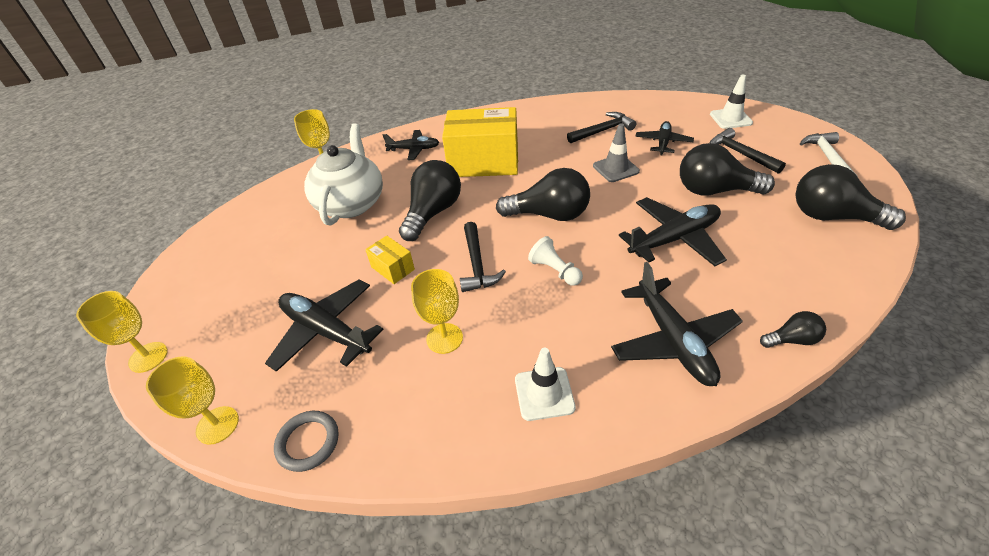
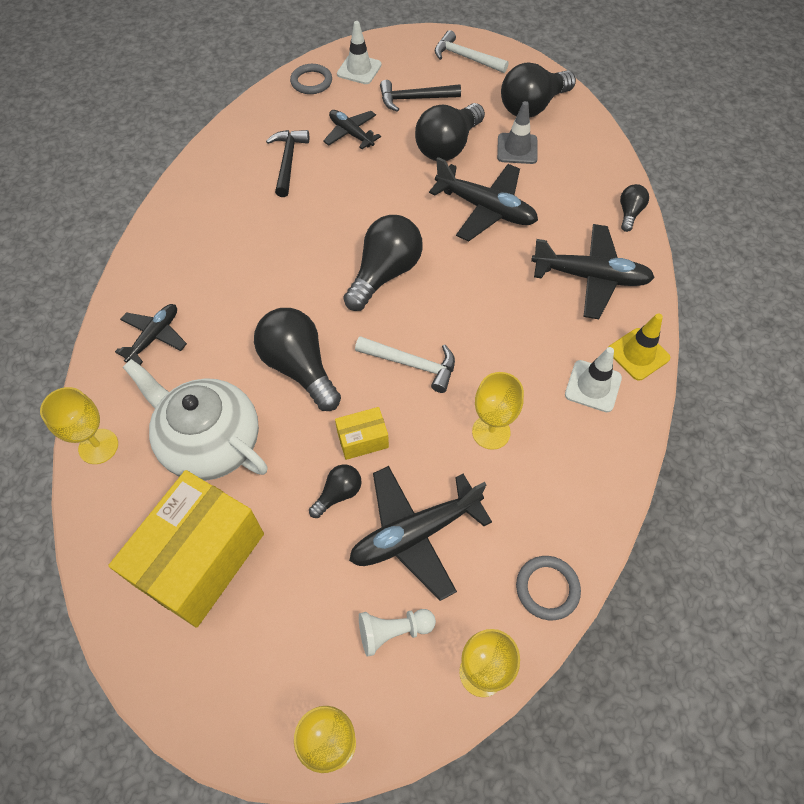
camera: 65 degrees left, 15 degrees up
yellow box [442,107,518,177] -> yellow box moved to [108,470,264,628]
black hammer [460,222,506,292] -> white hammer [355,336,455,393]
white pawn [528,236,583,286] -> white pawn moved to [359,609,436,657]
grey traffic cone [593,123,640,182] -> grey traffic cone moved to [497,101,538,164]
black plane [619,197,727,266] -> black plane turned 120 degrees clockwise [429,157,538,241]
none -> grey ring [290,64,332,94]
none -> black light bulb [309,464,362,518]
none -> yellow traffic cone [609,313,670,381]

